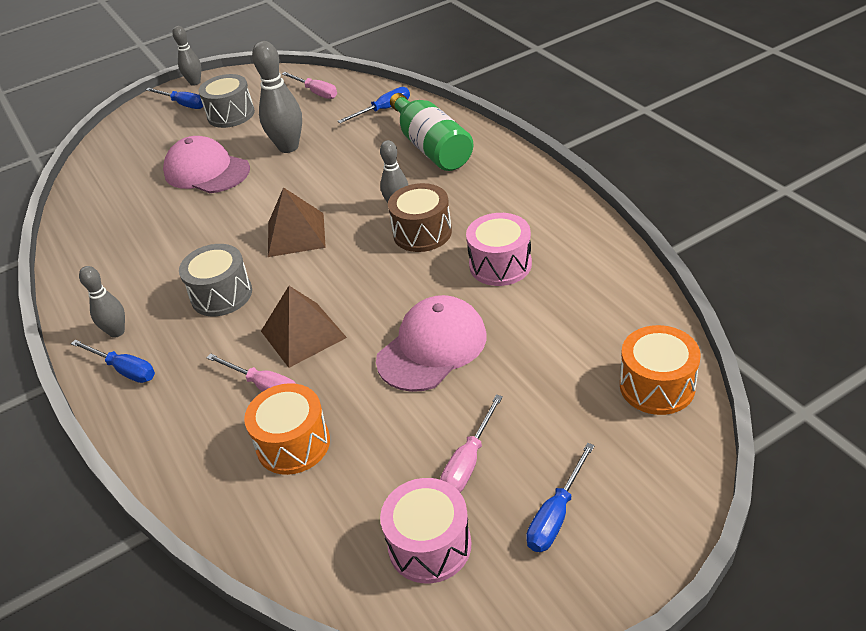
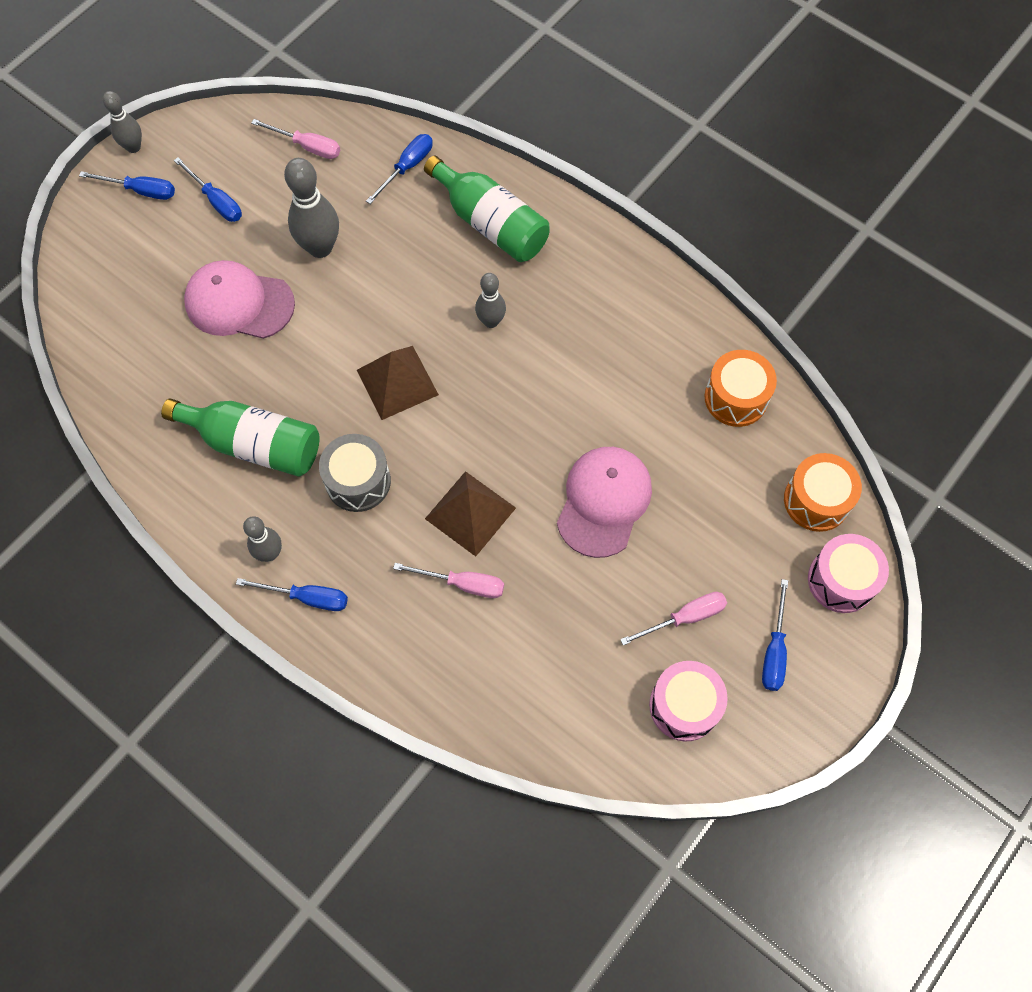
camera: 25 degrees left, 25 degrees up
grey drum [198,74,255,128] -> blue screwdriver [174,157,242,222]
orange drum [244,383,330,475] -> orange drum moved to [705,350,777,427]
brown drum [388,183,452,252] -> none
pink screwdriver [440,394,503,492] -> pink screwdriver turned 120 degrees counterclockwise [620,592,727,645]
pink drum [466,213,532,286] -> pink drum moved to [808,534,889,613]
none -> green bottle [161,398,319,477]

